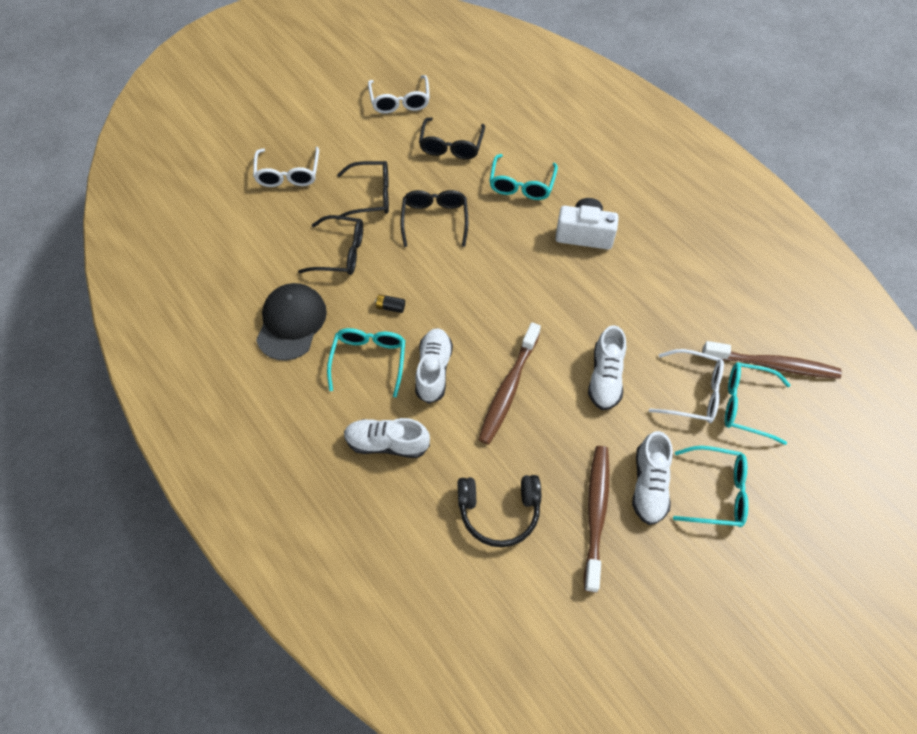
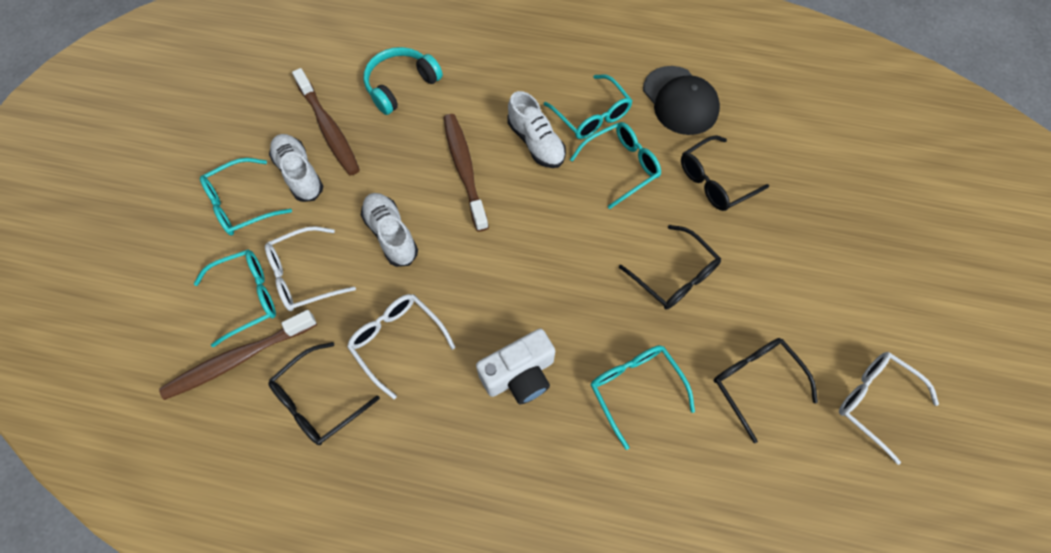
camera: 140 degrees right, 5 degrees up
white glasses [253,147,319,187] -> white glasses moved to [347,294,456,399]
black glasses [336,161,389,220] -> black glasses moved to [268,342,380,445]
white shoe [344,418,430,458] -> none
black battery [375,294,405,313] -> turquoise glasses [570,122,661,209]
black headphones [458,475,541,547] -> turquoise headphones [363,47,443,115]

